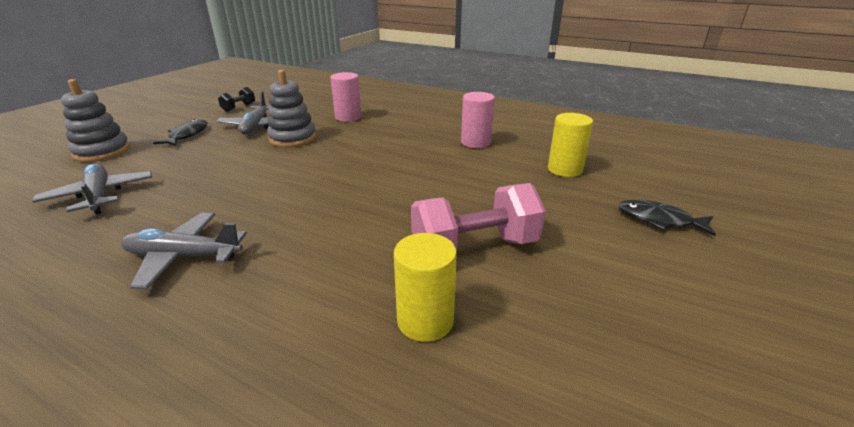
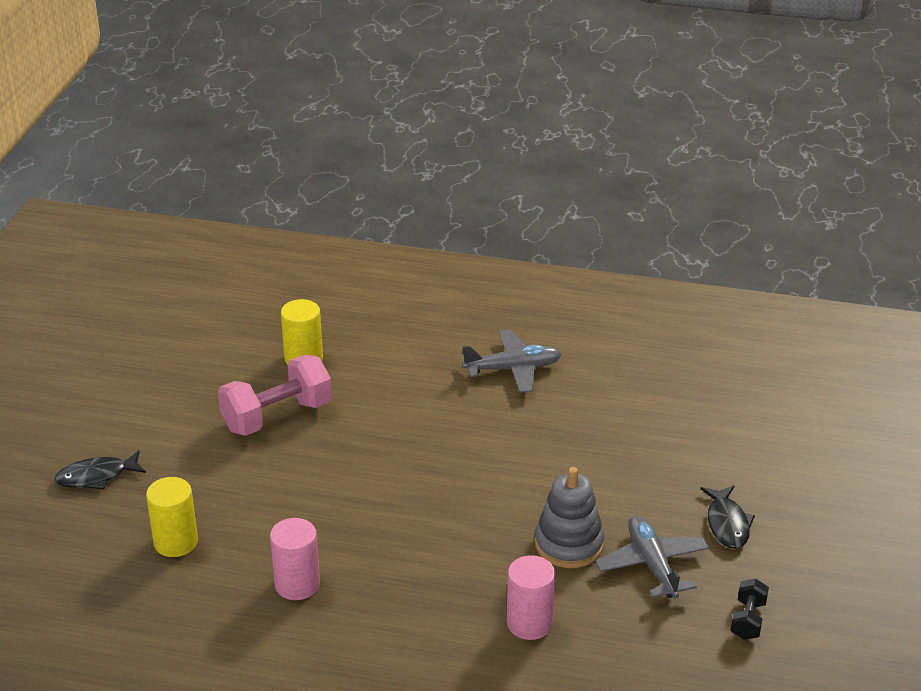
camera: 165 degrees right, 5 degrees up
grey plane [32,163,152,215] -> none
grey stacking toy [61,79,130,162] -> none
black fish [618,200,716,236] -> black fish turned 150 degrees clockwise [55,451,146,489]

